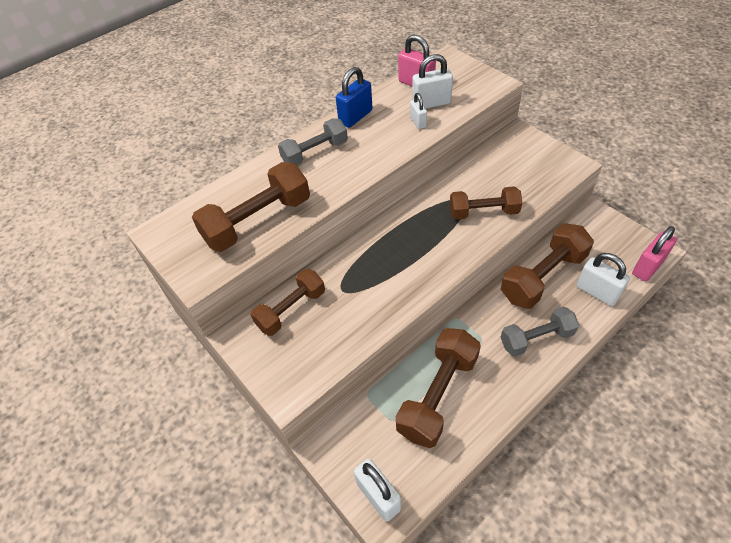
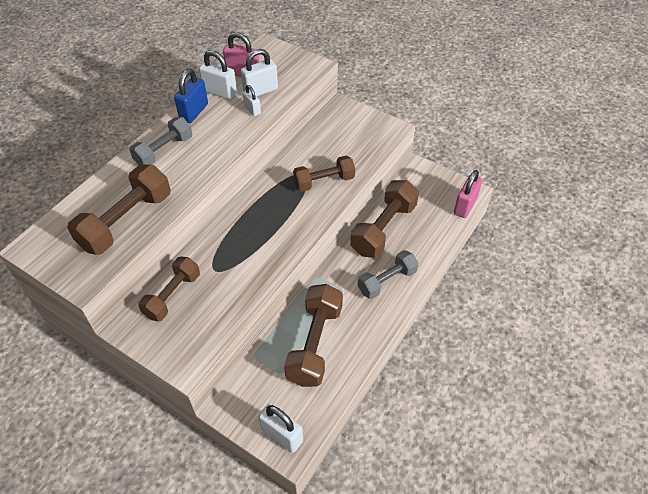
camera: 20 degrees left, 0 degrees up
white padlock [576,253,630,306] -> white padlock moved to [199,50,237,100]

